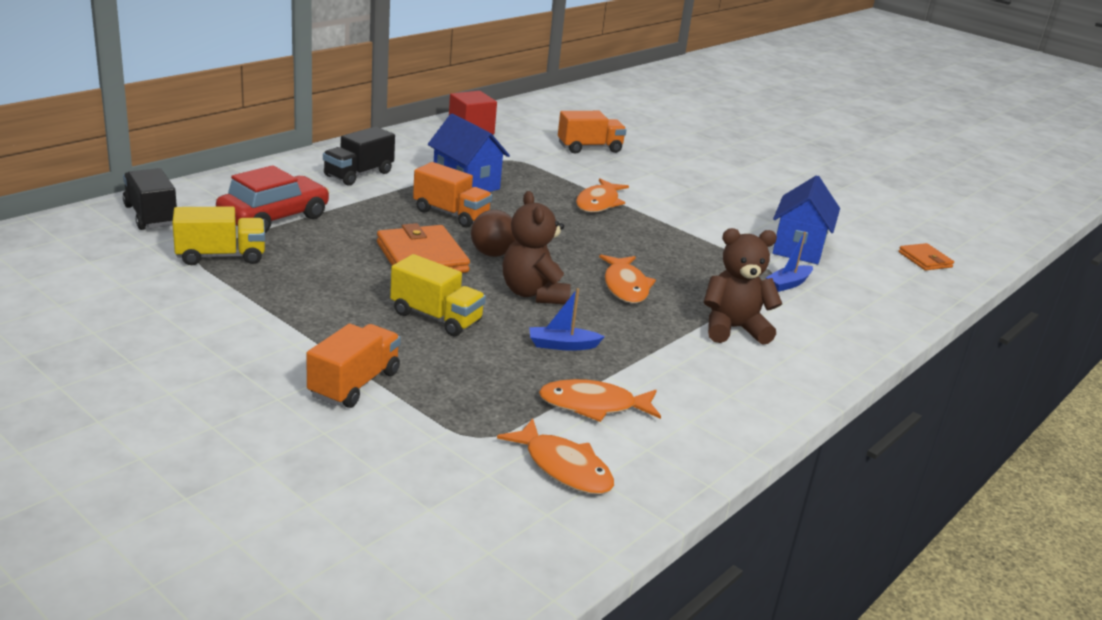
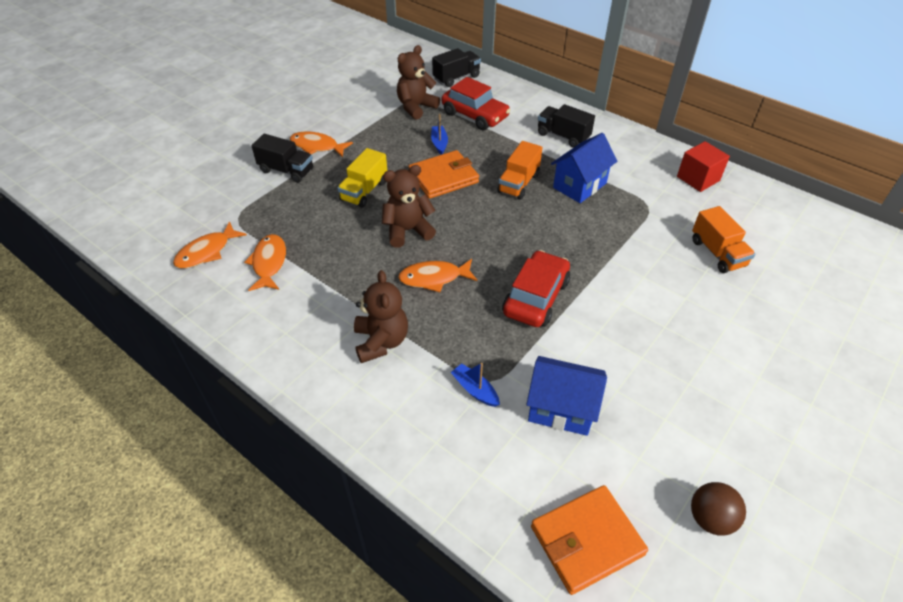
camera: 90 degrees right, 20 degrees up
yellow truck [172,206,265,265] -> brown teddy bear [397,45,440,120]
orange truck [306,324,401,408] -> black truck [251,134,313,183]
brown ball [471,210,516,257] -> brown ball moved to [691,482,746,536]
blue boat [529,288,605,351] -> blue boat moved to [431,114,448,155]
orange fish [576,178,629,212] -> orange fish moved to [290,131,353,157]
orange wallet [899,243,954,271] -> orange wallet [531,485,648,595], size x1.79
none -> red car [502,250,570,327]

